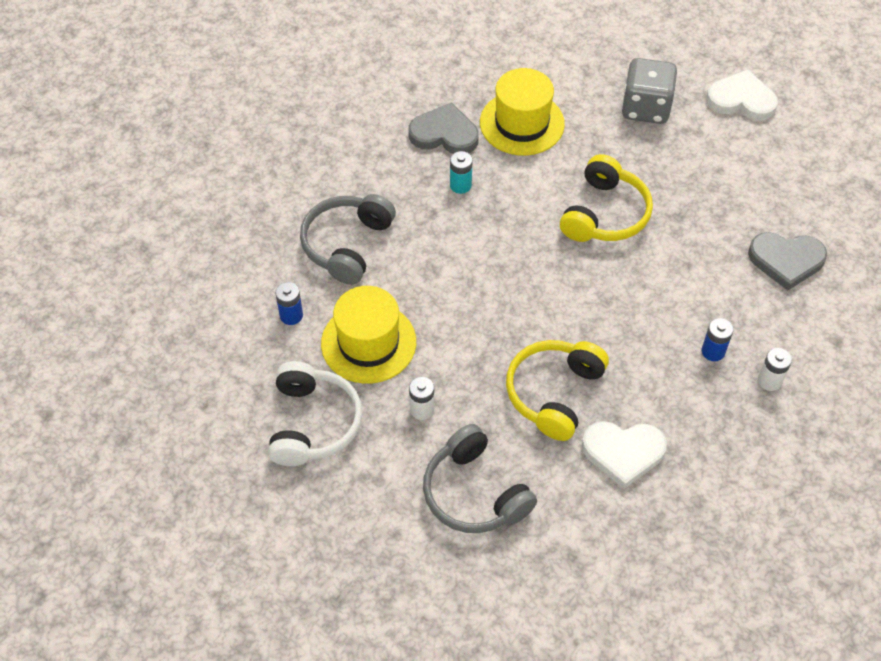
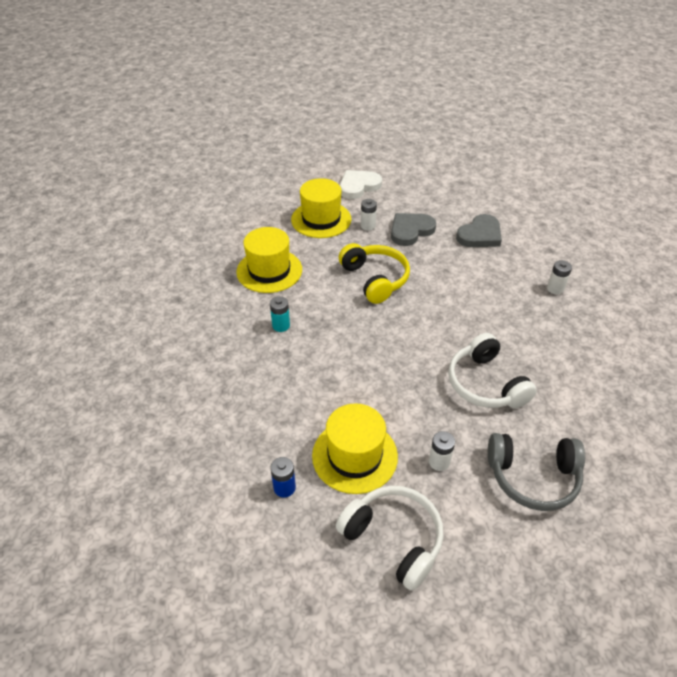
camera: 50 degrees left, 10 degrees down
grey headphones [300,194,396,285] -> none
grey heart [409,102,479,154] -> grey heart moved to [391,213,436,246]
yellow headphones [506,340,609,441] -> white headphones [448,333,537,408]
white heart [582,421,667,489] -> none
grey dice [622,58,677,124] -> yellow hat [291,178,351,238]
blue battery [702,318,733,361] -> none
none -> white battery [361,199,377,231]

